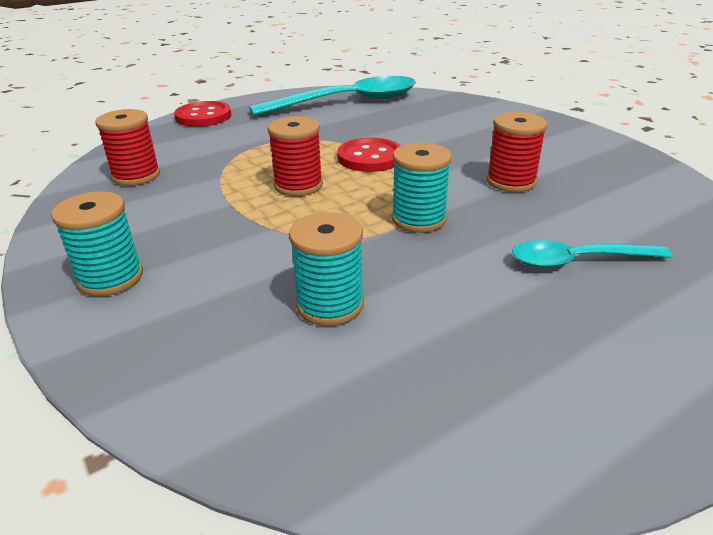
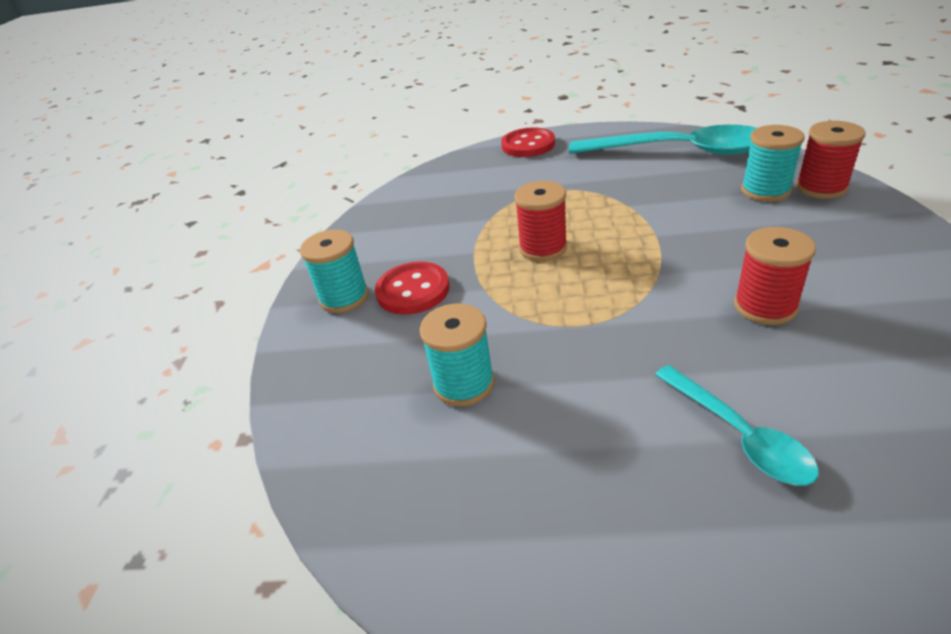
camera: 40 degrees right, 5 degrees up
red spool [95,109,160,186] -> red spool moved to [796,121,866,199]
red button [337,138,401,172] -> red button moved to [375,262,450,315]
turquoise spool [392,143,452,233] -> turquoise spool moved to [741,125,805,202]
turquoise spoon [512,240,672,268] -> turquoise spoon turned 150 degrees counterclockwise [655,365,819,486]

